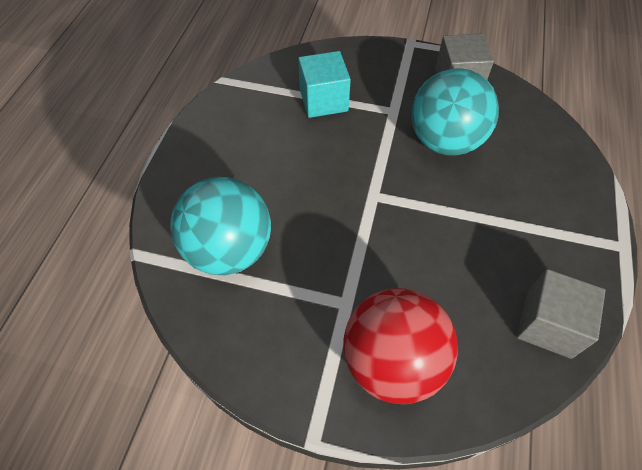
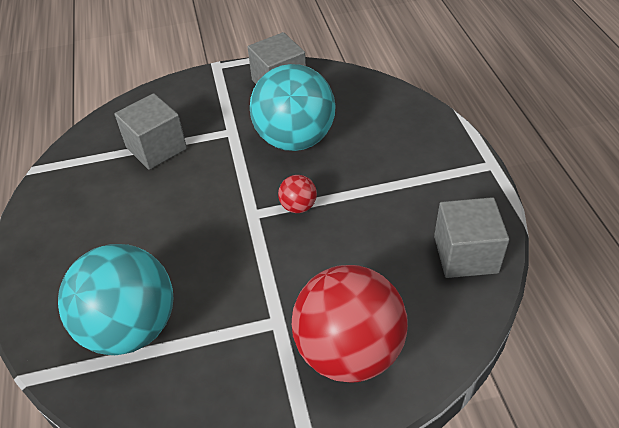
camera: 25 degrees left, 10 degrees down
turquoise cube [298,51,351,118] -> grey cube [114,93,187,170]
none -> red ball [278,175,317,213]

